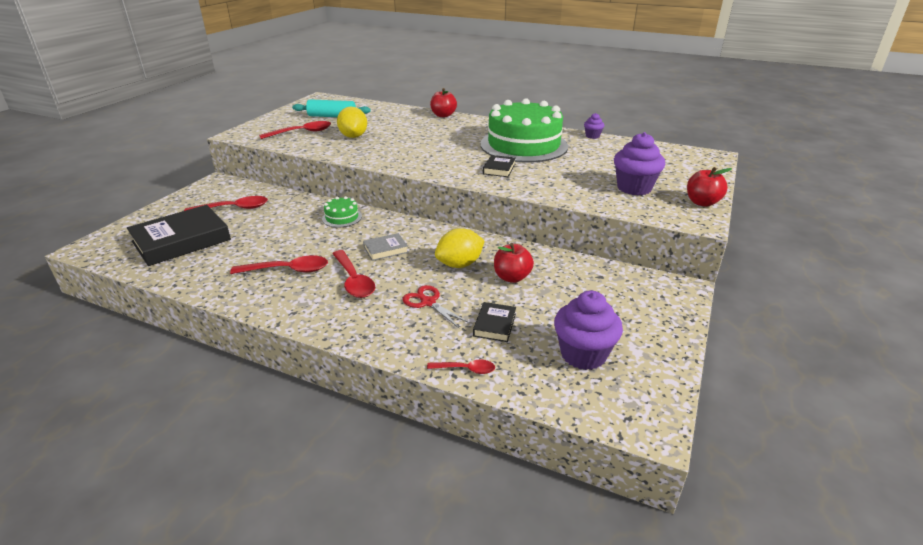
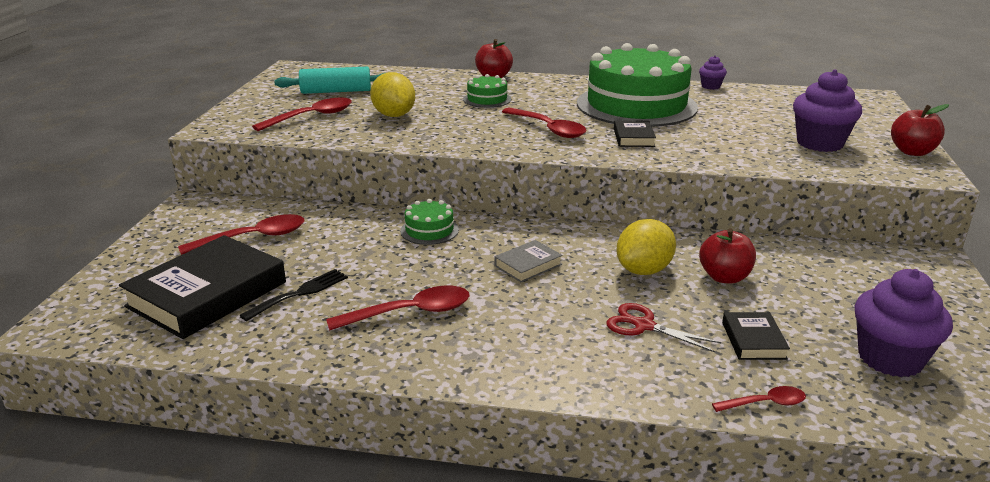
camera: 15 degrees left, 5 degrees down
red spoon [332,250,375,298] -> red spoon moved to [502,108,586,138]
none -> black fork [239,269,348,321]
none -> green cake [463,74,511,108]

